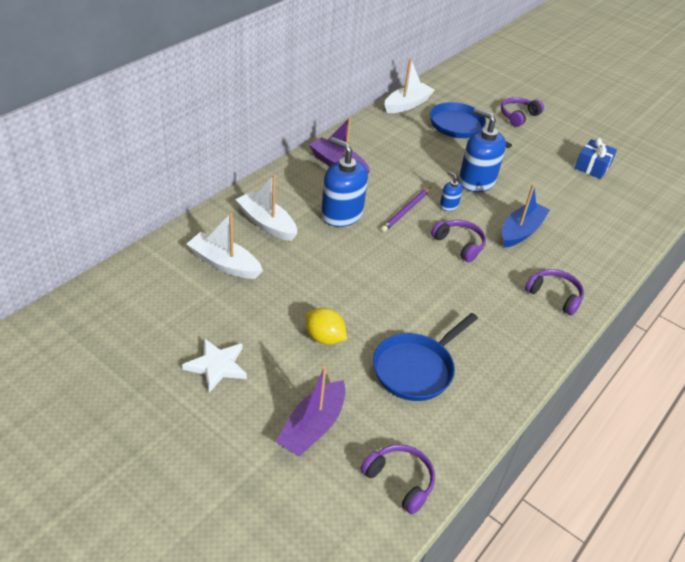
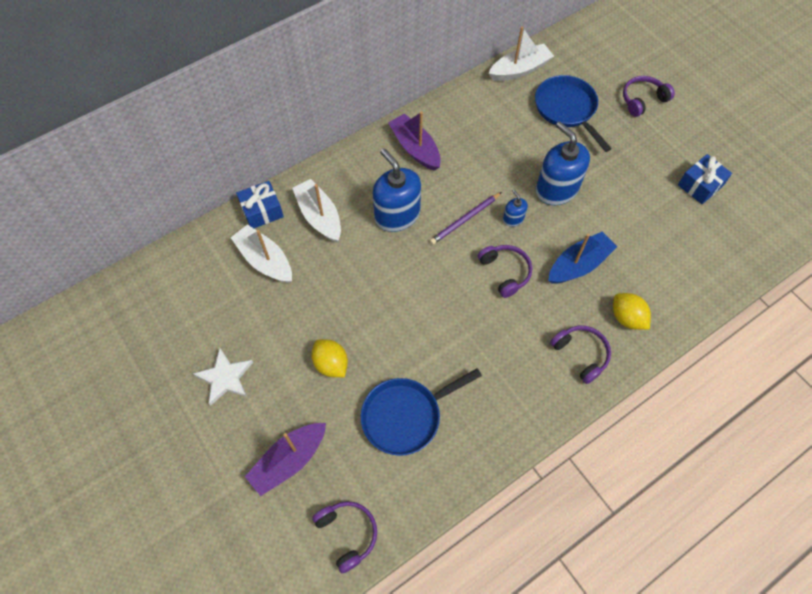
camera: 20 degrees right, 20 degrees up
none -> blue gift [236,181,284,228]
none -> yellow lemon [613,293,651,330]

